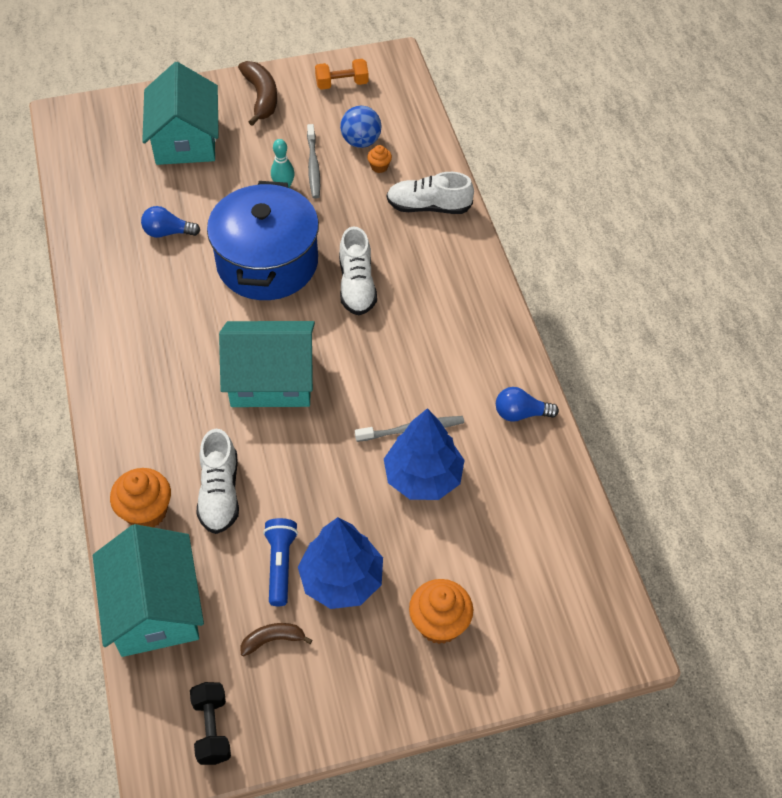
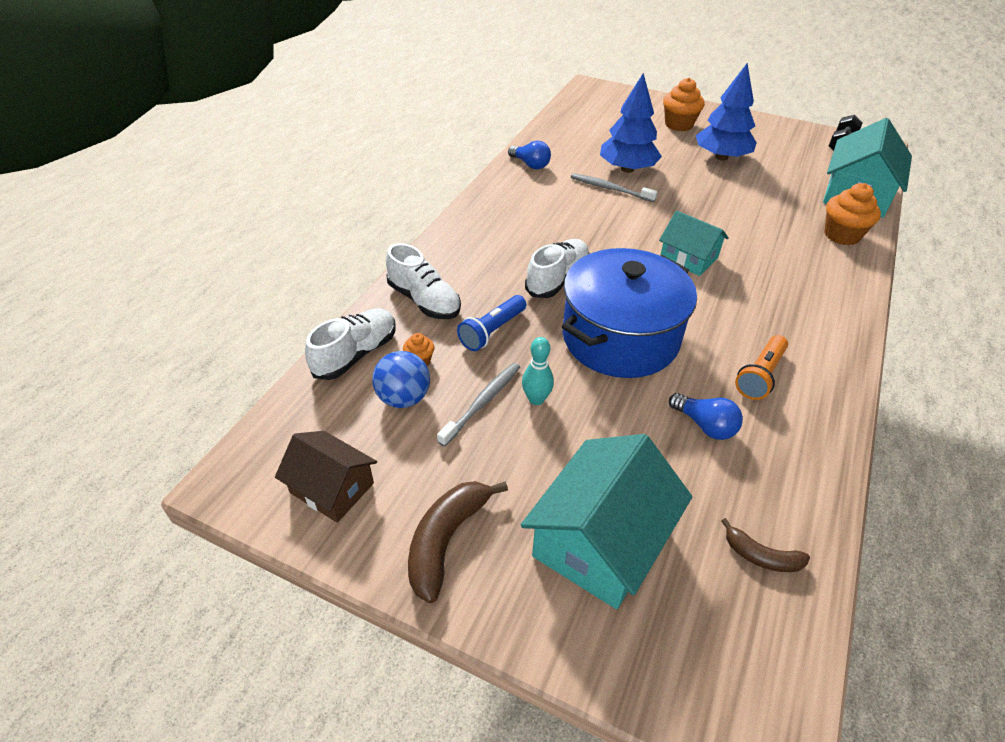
camera: 140 degrees left, 10 degrees down
white shoe [196,429,239,534] -> white shoe moved to [305,308,396,380]
turquoise house [219,321,315,407] -> turquoise house [659,211,729,276], size x0.61
brown banana [240,623,312,656] -> brown banana moved to [721,518,810,572]
blue flashlight [263,518,298,606] -> blue flashlight moved to [457,295,526,351]
orange dumbbell [315,59,369,90] -> brown house [275,431,377,523]
none -> orange flashlight [735,335,788,400]

